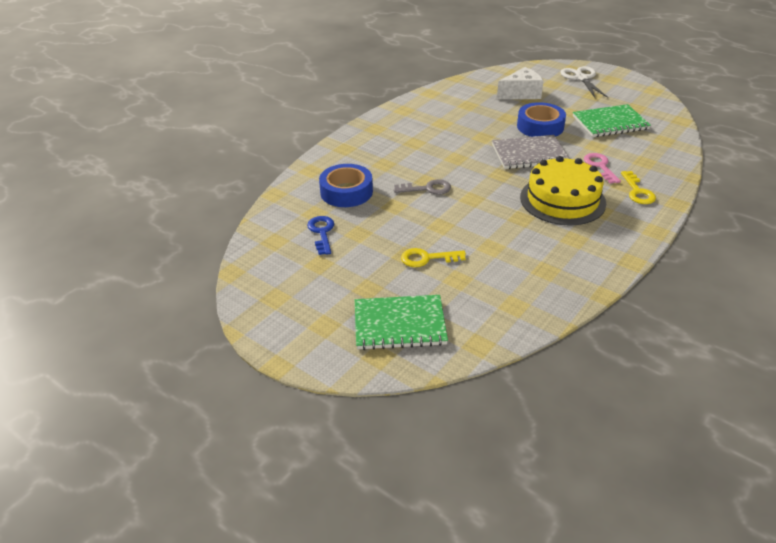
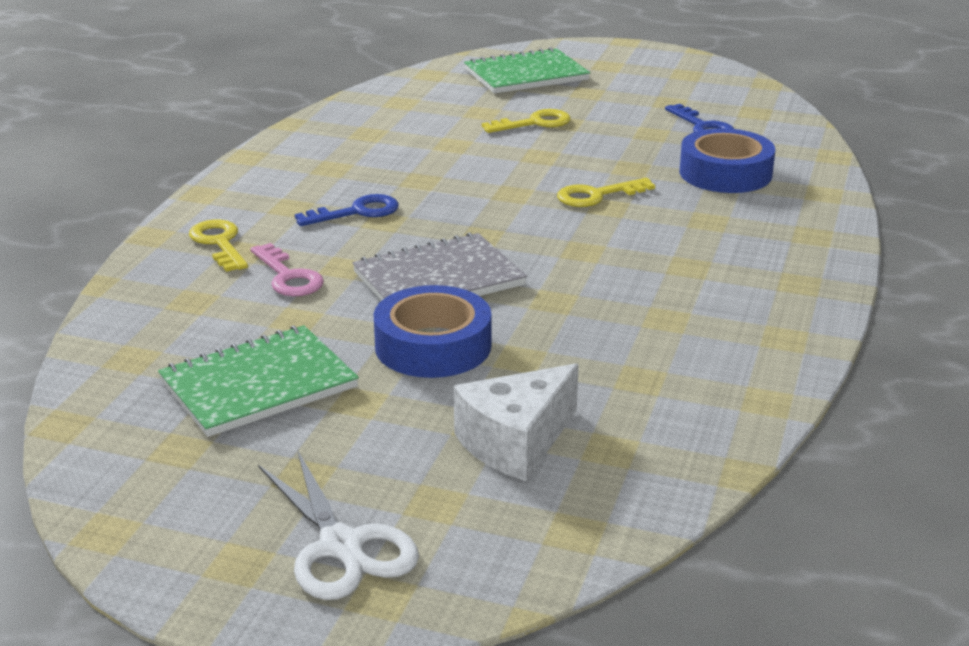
camera: 160 degrees right, 10 degrees down
grey key [394,179,451,195] -> yellow key [557,178,655,207]
yellow cake [520,156,606,225] -> blue key [295,194,399,226]

